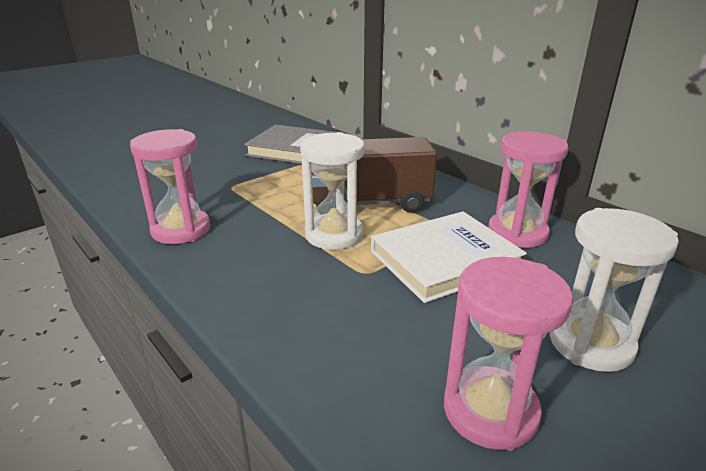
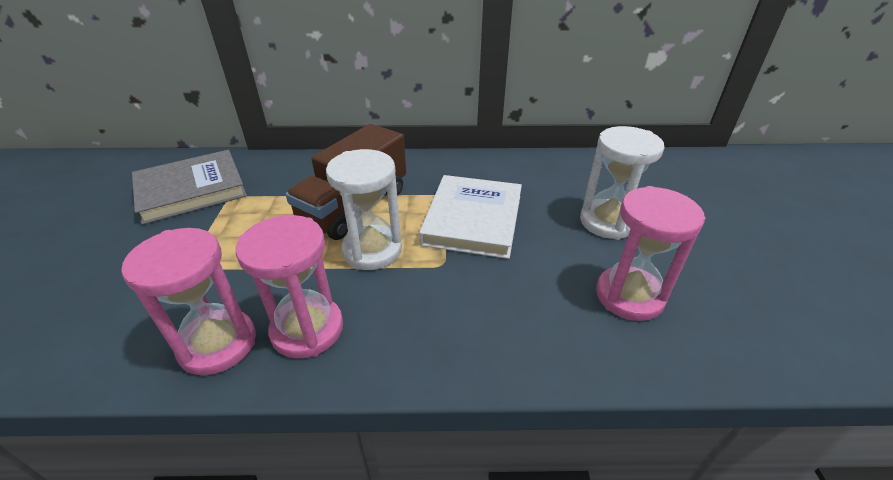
camera: 50 degrees left, 10 degrees up
pink hourglass [488,131,568,248] -> pink hourglass moved to [236,215,343,358]

